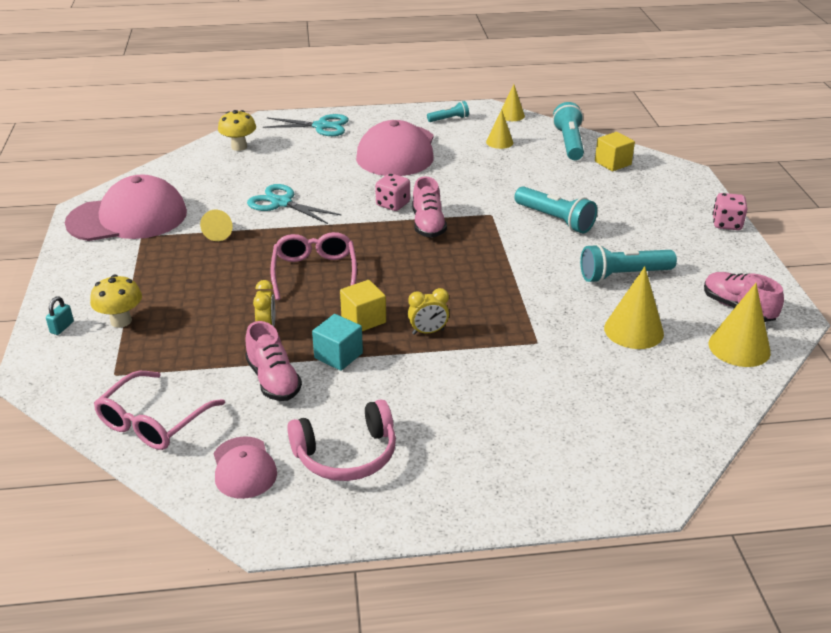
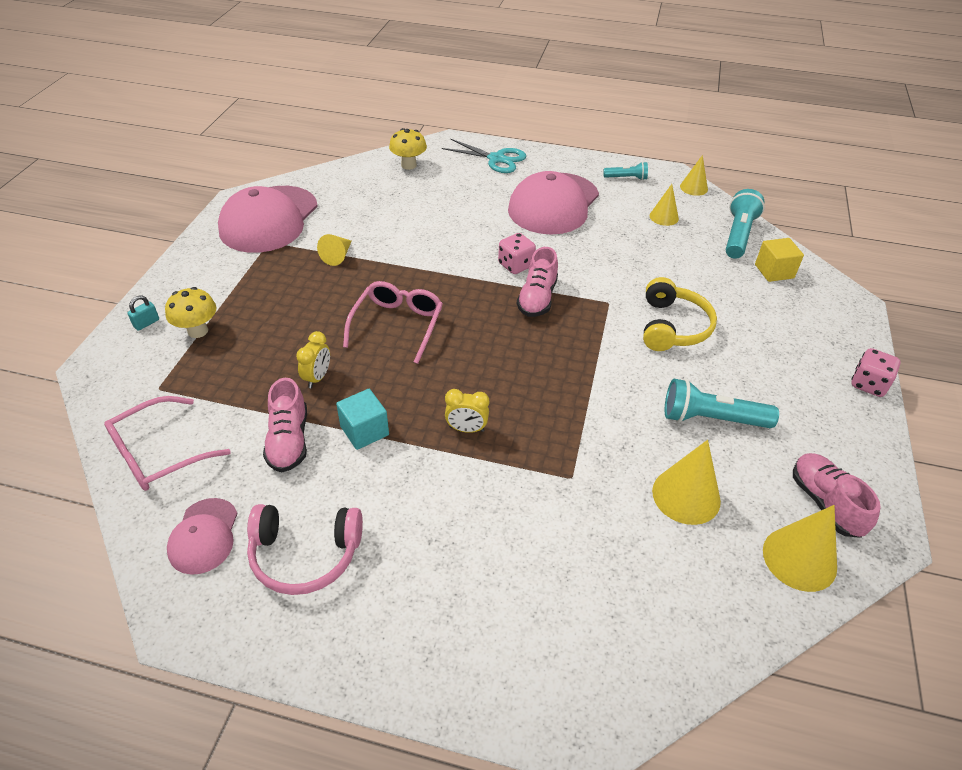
camera: 20 degrees right, 10 degrees up
pink cap [65,175,187,241] -> pink cap turned 105 degrees clockwise [218,186,318,253]
turquoise scissors [247,184,341,224] -> none
yellow cube [340,280,386,331] -> none
turquoise flashlight [514,186,597,233] -> yellow headphones [643,277,717,351]

